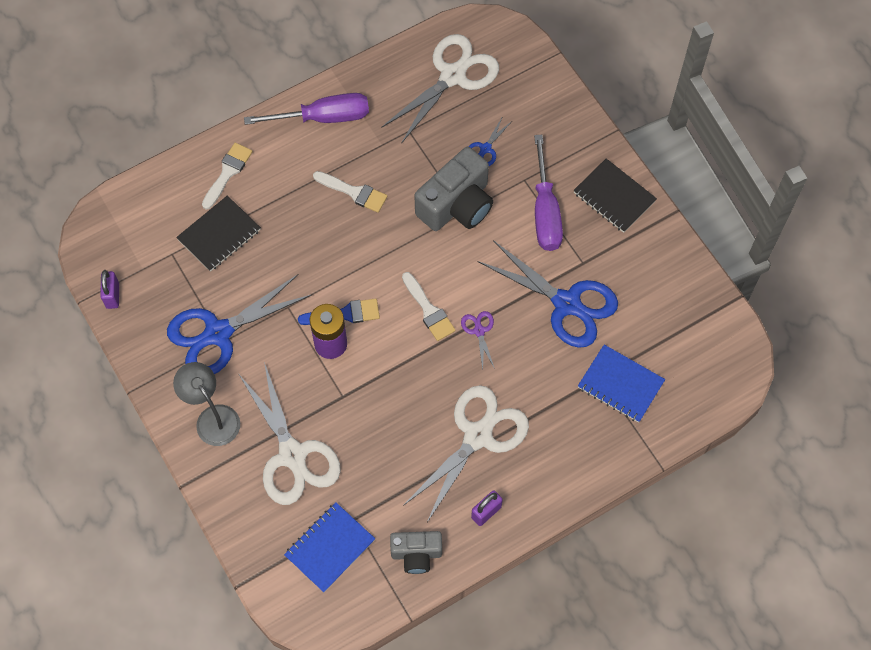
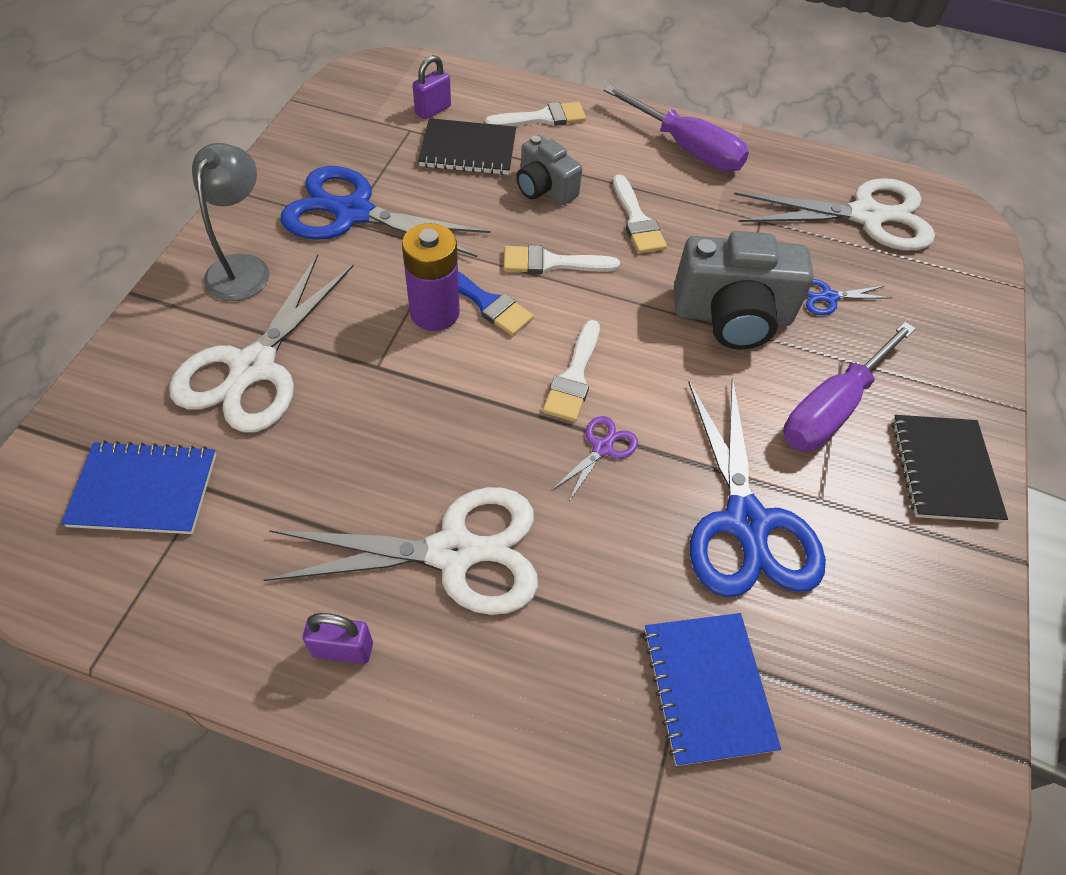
camera: 45 degrees right, 10 degrees down
purple padlock [100,270,119,309] -> purple padlock moved to [413,55,451,119]
grey camera [390,531,442,574] -> grey camera moved to [516,135,582,205]
none -> white brush [504,245,620,274]

